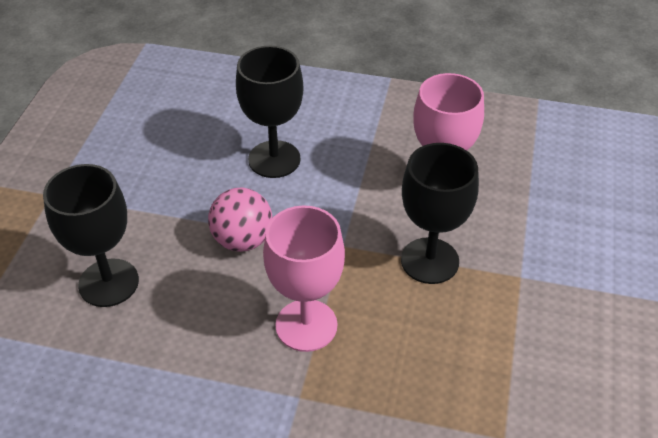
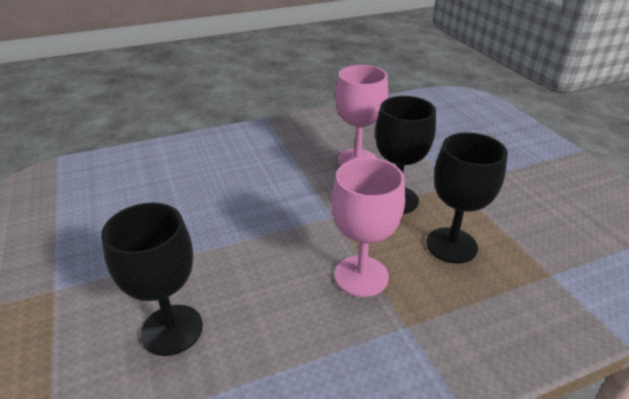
camera: 35 degrees left, 10 degrees down
pink ball [208,187,273,252] -> none
black goblet [236,46,304,178] -> black goblet moved to [426,132,508,264]

